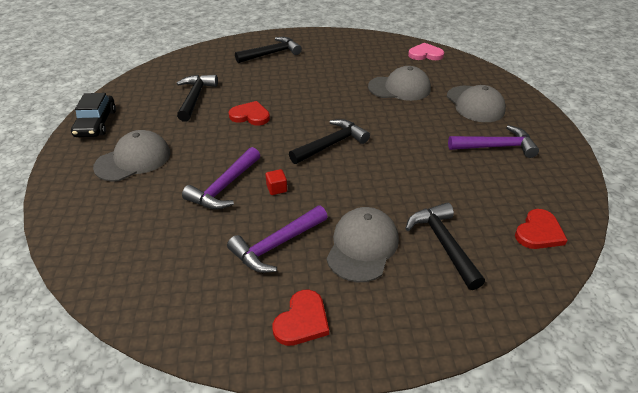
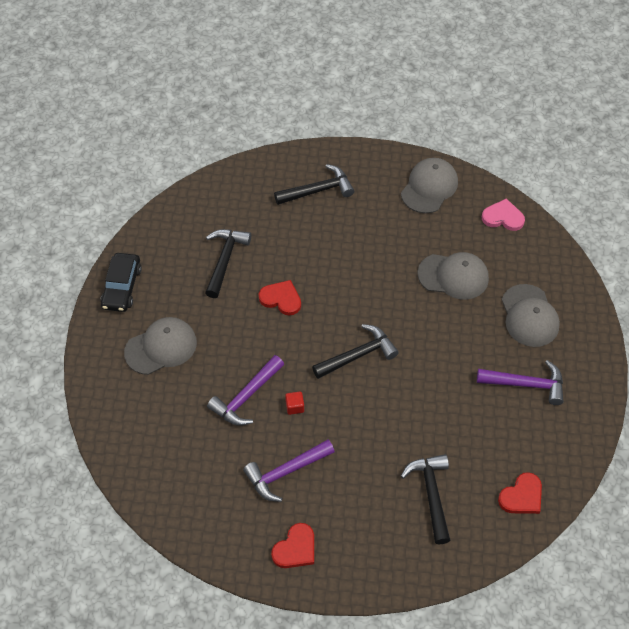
camera: 10 degrees right, 15 degrees up
grey cap [326,207,399,283] -> grey cap moved to [401,158,458,213]

